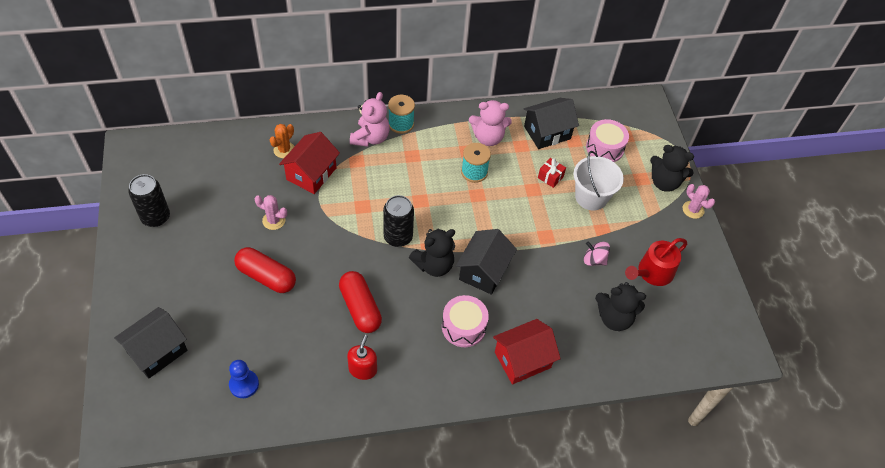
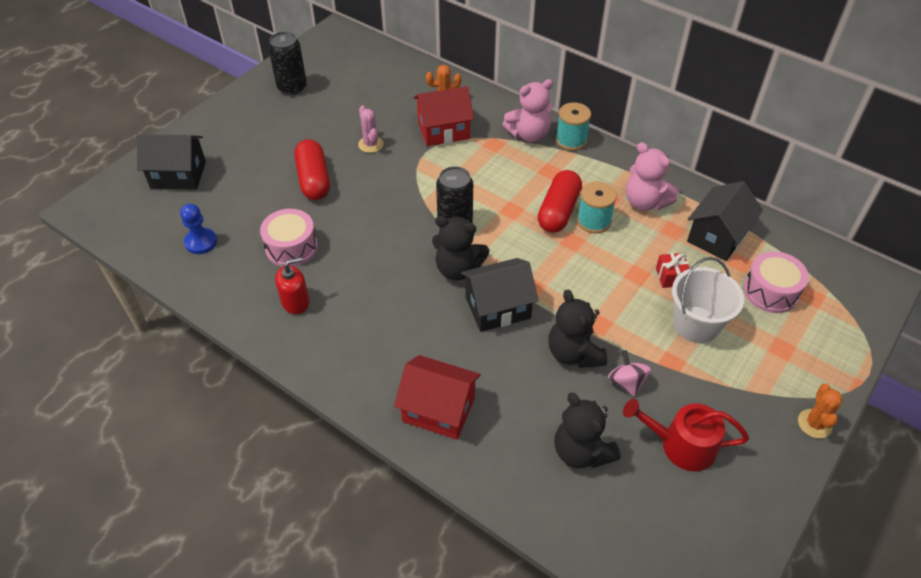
camera: 50 degrees right, 5 degrees down
red capsule [339,271,382,333] -> red capsule moved to [538,170,582,233]
pink drum [442,295,489,347] -> pink drum moved to [260,209,318,267]
black house [524,98,579,149] -> black house turned 75 degrees counterclockwise [687,181,763,261]
black teddy bear [650,145,694,192] -> black teddy bear moved to [548,290,607,368]
pink cactus [682,184,715,219] -> orange cactus [798,384,843,438]

